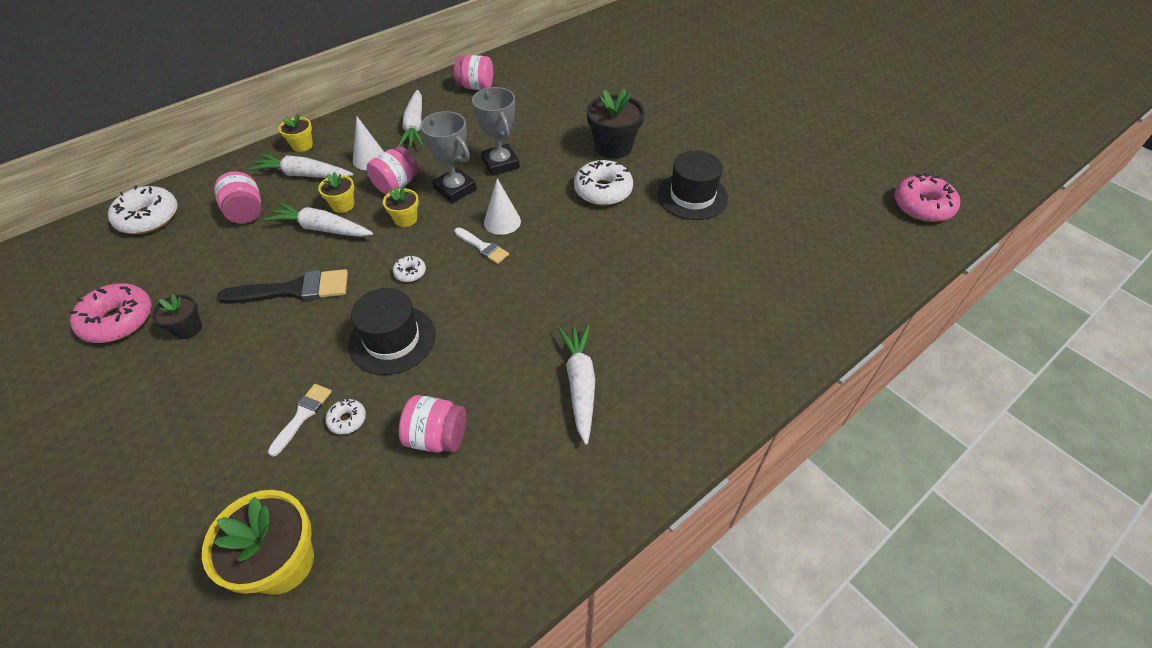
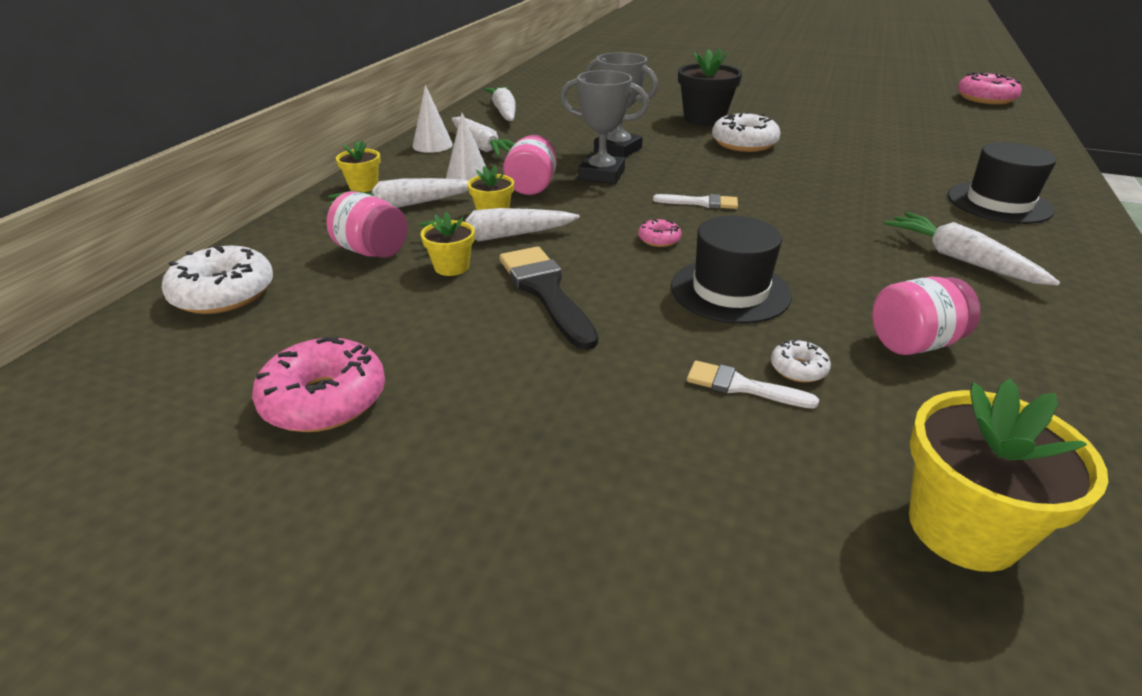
camera: 30 degrees left, 15 degrees down
black flower pot [152,294,202,339] -> none
black brush [217,269,348,304] -> black brush turned 75 degrees counterclockwise [499,246,598,350]
white brush [268,384,332,457] -> white brush turned 60 degrees counterclockwise [687,361,819,409]
yellow flower pot [383,187,419,227] -> yellow flower pot moved to [421,212,475,276]
white donut [393,256,426,282] -> pink donut [638,219,682,247]
pink jar [454,55,493,90] -> white carrot [484,86,516,121]
white cone [484,178,521,235] -> white cone moved to [413,85,453,153]
black hat [657,151,728,220] -> black hat moved to [948,142,1056,224]

